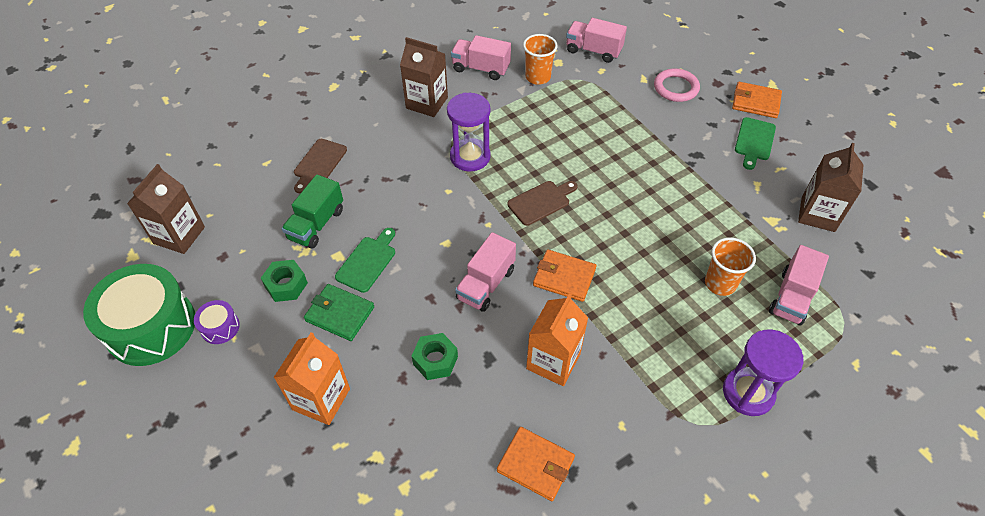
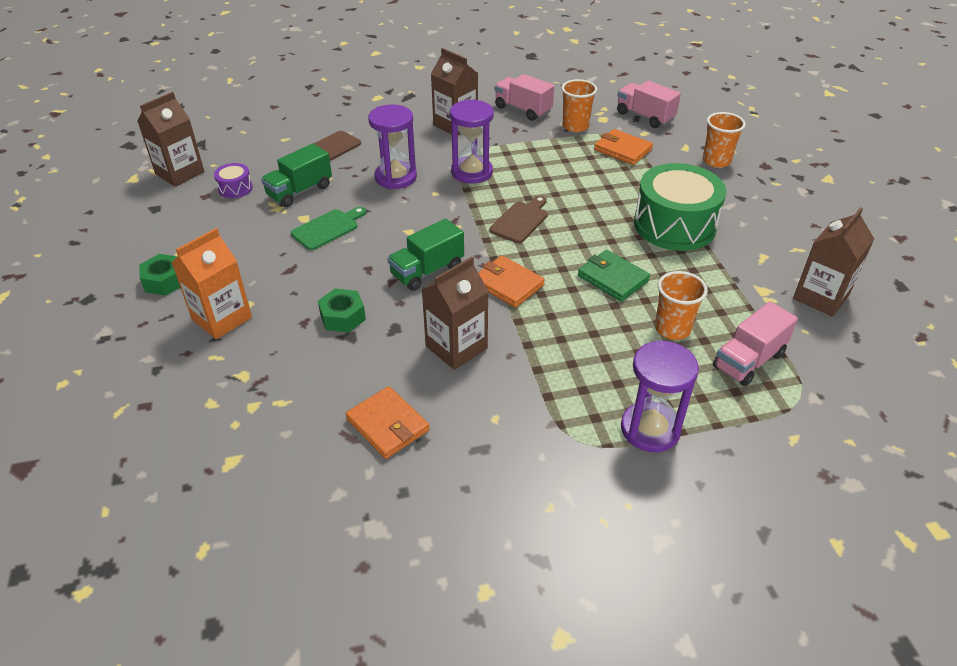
camera: 20 degrees right, 10 degrees down
green drum [83,264,195,366] -> green drum moved to [634,163,726,251]
purple drum [194,300,240,344] -> purple drum moved to [214,163,253,198]
green nut [261,260,308,302] -> green nut moved to [139,254,180,296]
green wallet [304,284,374,341] -> green wallet moved to [578,250,650,302]
pink truck [455,232,516,312] -> green truck [387,219,464,291]
brown cutting board [507,181,578,226] -> brown cutting board turned 45 degrees counterclockwise [490,196,548,243]
orange carton [526,294,588,386] -> brown carton [421,257,489,370]
pink ring [654,68,700,102] -> orange cup [703,112,746,168]
orange wallet [732,82,782,118] -> orange wallet moved to [594,129,653,165]
green cutting board [735,117,776,170] -> none
none -> purple hourglass [368,104,417,189]

